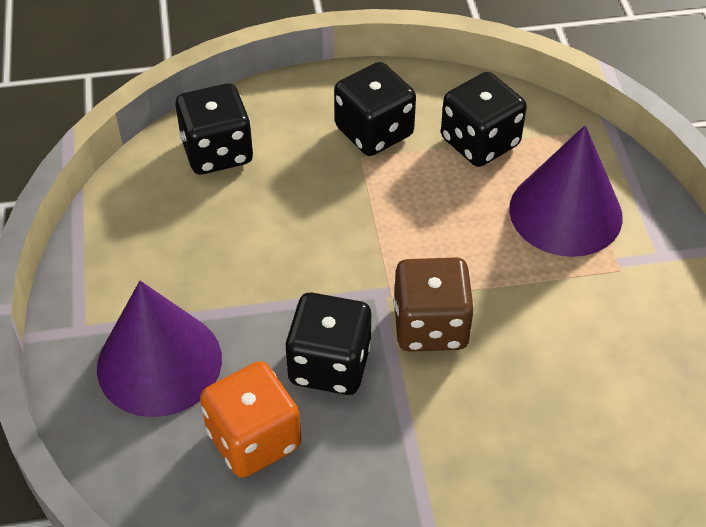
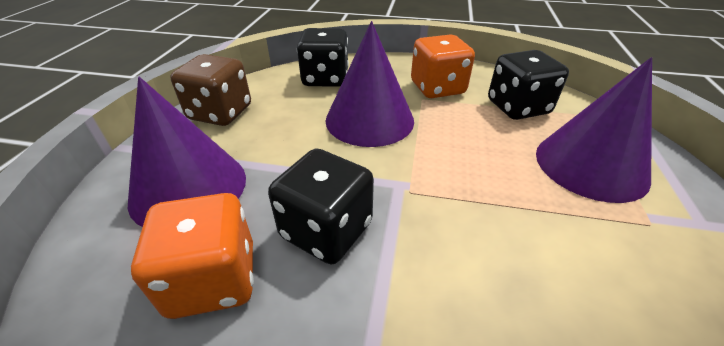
camera: 20 degrees right, 10 degrees down
black dice [334,62,416,156] -> orange dice [411,34,475,98]
brown dice [393,257,474,352] -> brown dice moved to [170,54,251,126]
none -> purple cone [325,21,414,147]

